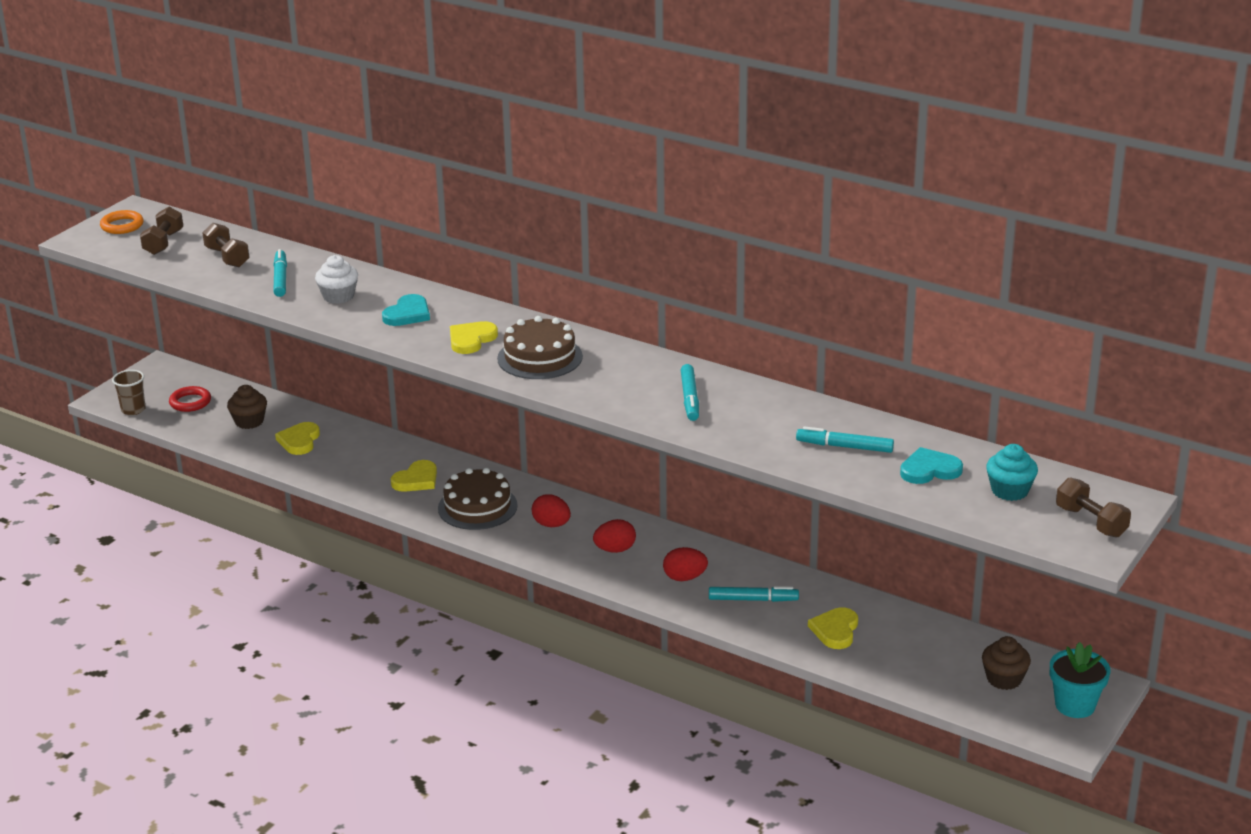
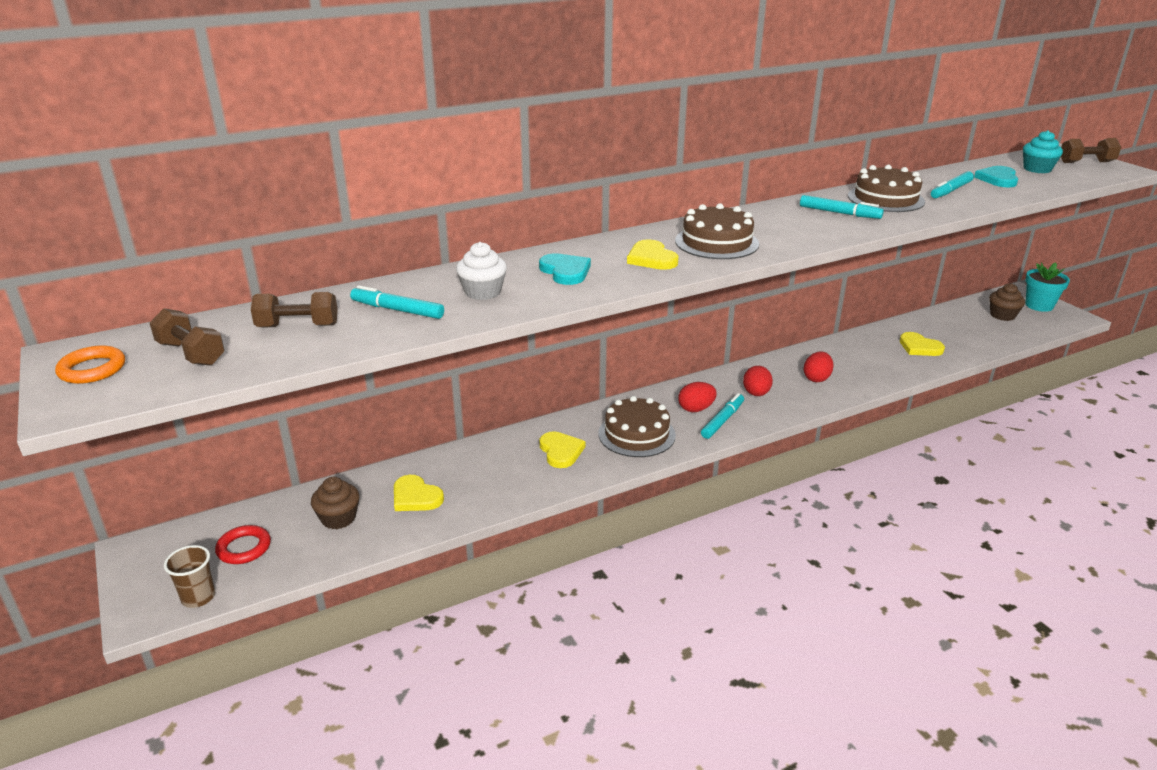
camera: 60 degrees left, 0 degrees up
turquoise marker [709,586,799,602] -> turquoise marker moved to [701,393,744,439]
none -> brown cake [848,165,925,212]

